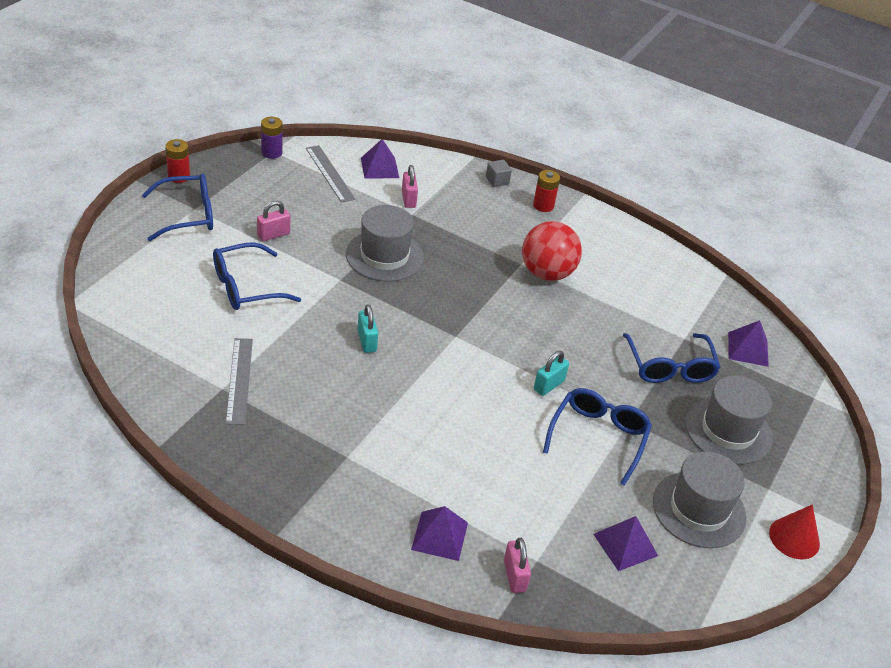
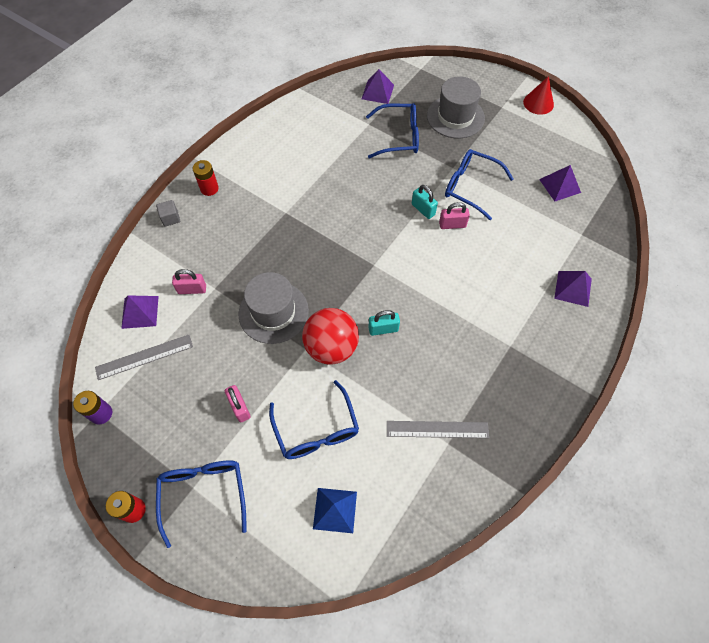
camera: 80 degrees left, 20 degrees up
pink padlock [504,538,531,593] -> pink padlock moved to [439,202,470,229]
red ball [522,221,582,281] -> red ball moved to [302,308,359,365]
grey hat [653,451,746,548] -> none
none -> blue pyramid [313,488,357,533]

